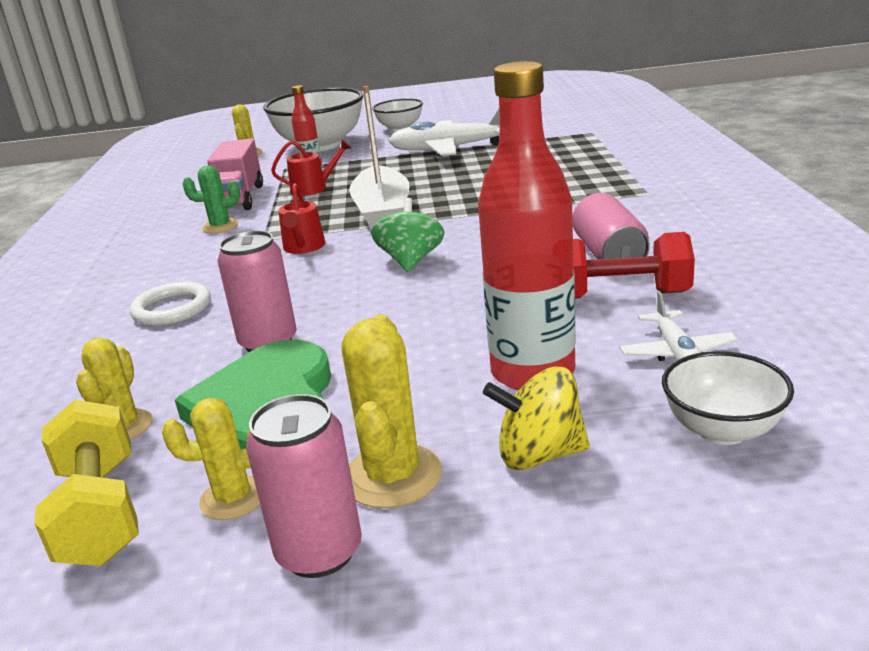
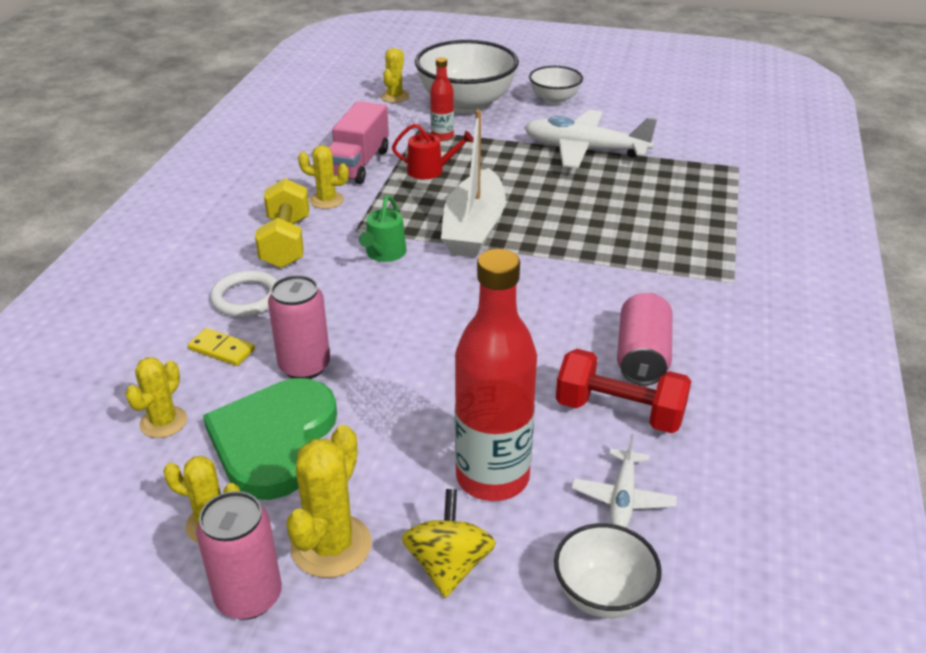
camera: 15 degrees right, 10 degrees up
yellow dumbbell [34,400,139,566] -> yellow dumbbell moved to [255,178,309,268]
green cactus [183,165,240,233] -> yellow cactus [298,145,349,209]
red watering can [278,183,325,254] -> green watering can [359,195,406,262]
green spinning top [371,198,444,272] -> none
yellow spinning top [483,367,590,470] -> yellow spinning top turned 75 degrees clockwise [402,489,496,598]
none -> yellow domino [188,328,255,366]

